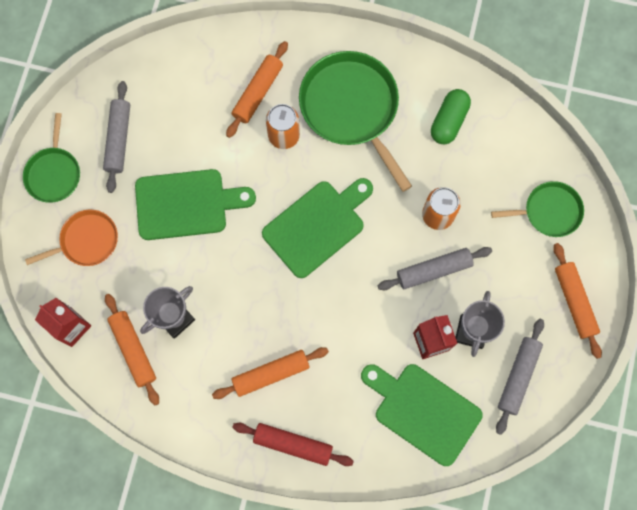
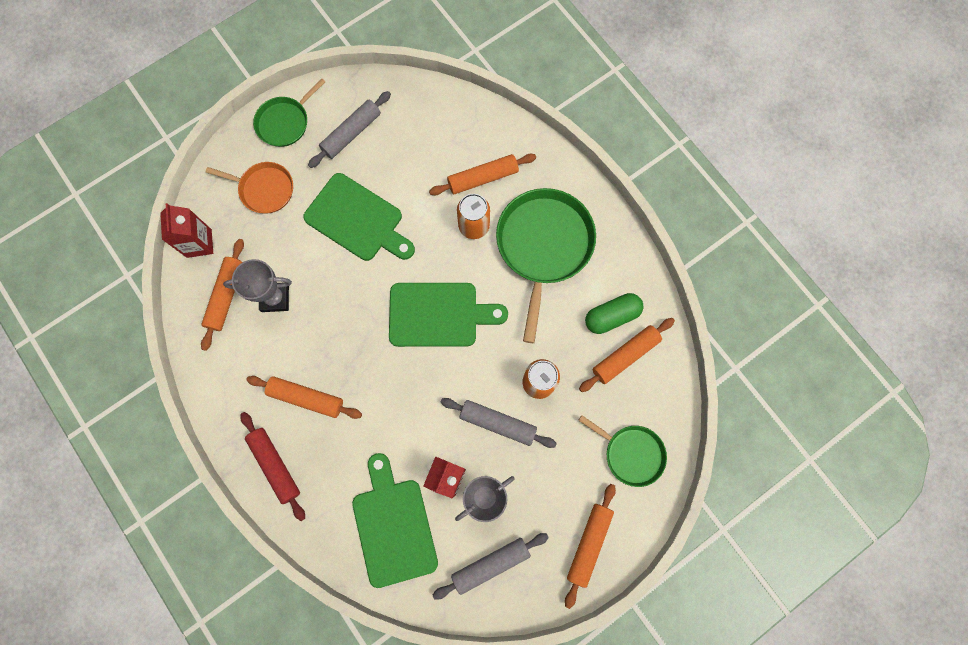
camera: 40 degrees right, 0 degrees up
none -> orange rolling pin [579,318,675,392]

